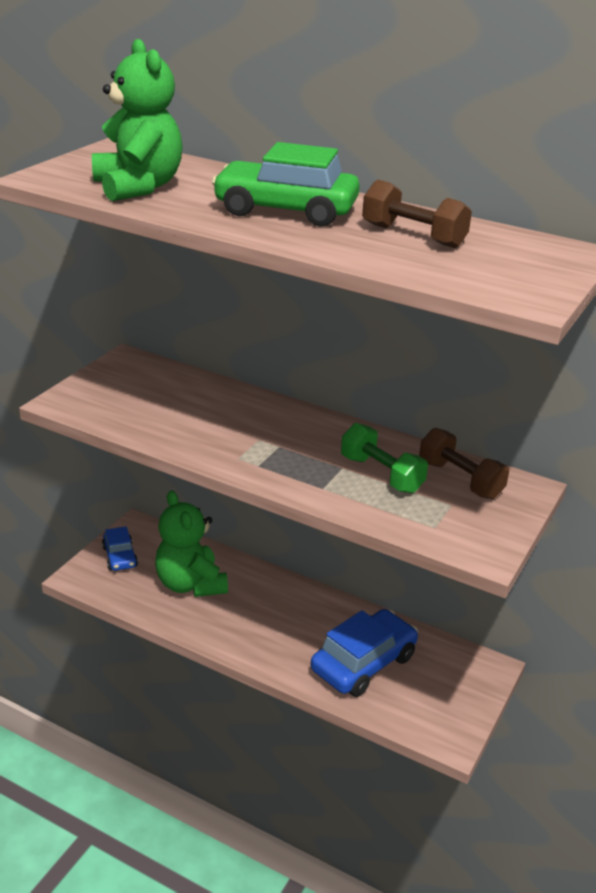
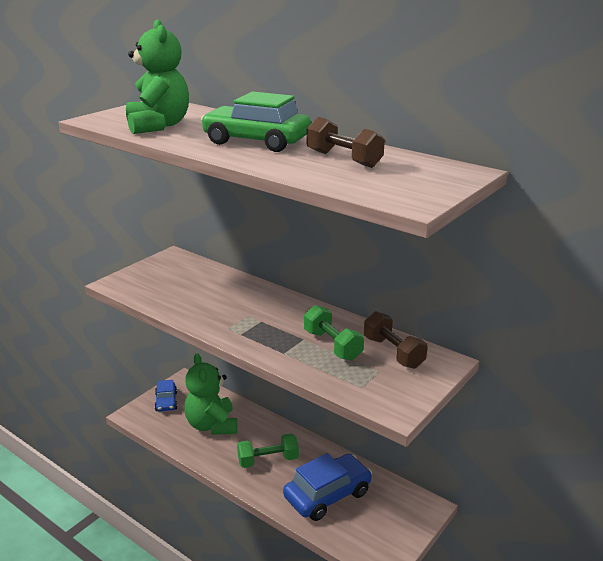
camera: 10 degrees right, 5 degrees down
none -> green dumbbell [237,433,299,468]

